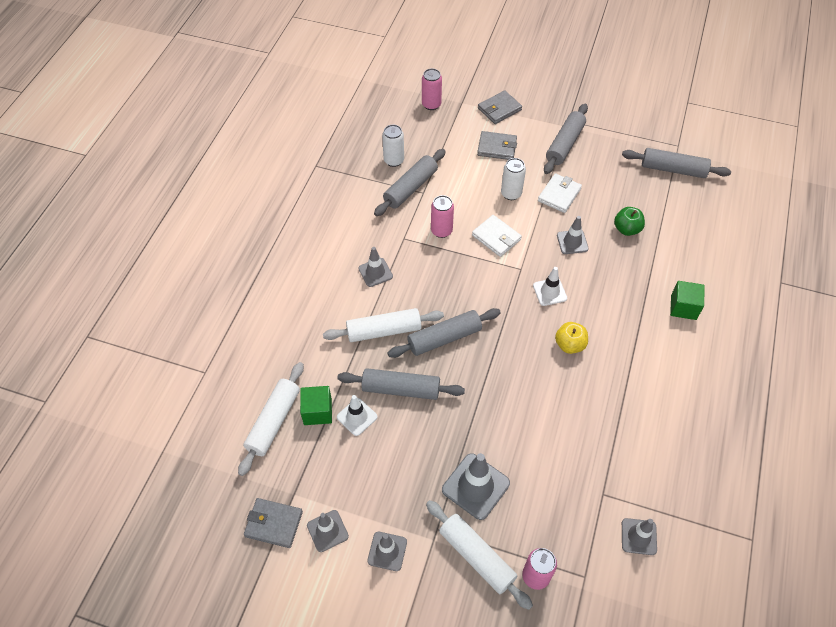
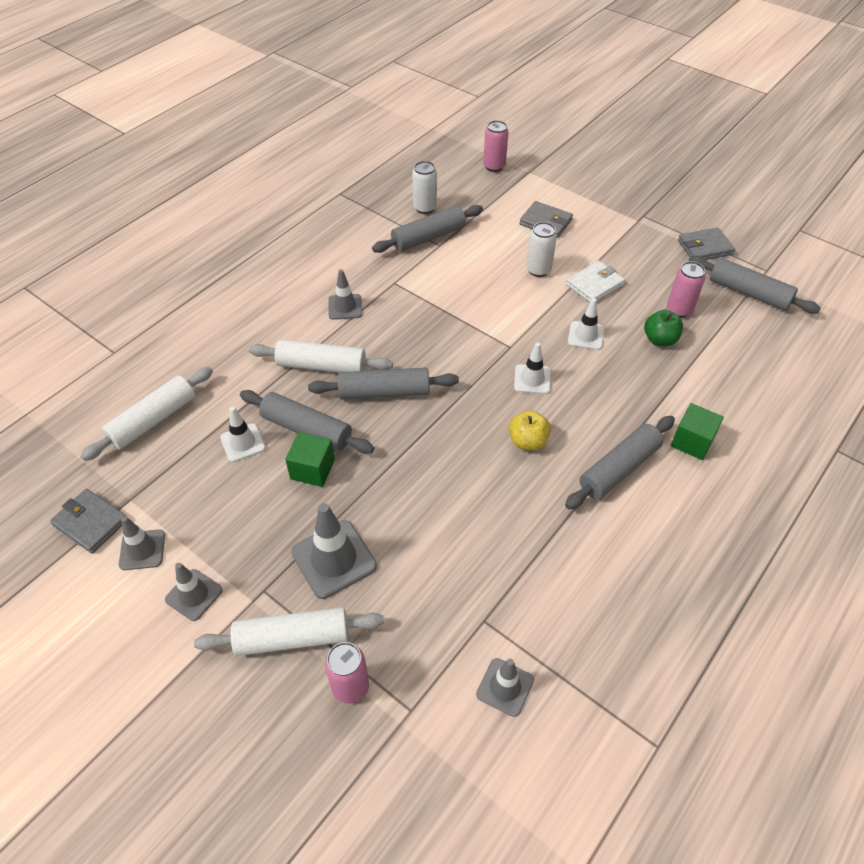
camera: 20 degrees right, 5 degrees down
green cube [300,386,332,425] -> green cube moved to [285,432,335,487]
white rolling pin [426,500,533,610] -> white rolling pin turned 75 degrees counterclockwise [194,607,384,656]
pink can [431,195,454,238] -> pink can moved to [667,261,706,317]
white wallet [472,215,522,257] -> none
grey wallet [478,90,522,124] -> grey wallet moved to [678,227,735,260]
grey rolling pin [544,104,588,174] -> grey rolling pin moved to [565,416,675,510]
grey traffic cone [557,216,589,254] -> white traffic cone [568,298,604,350]

